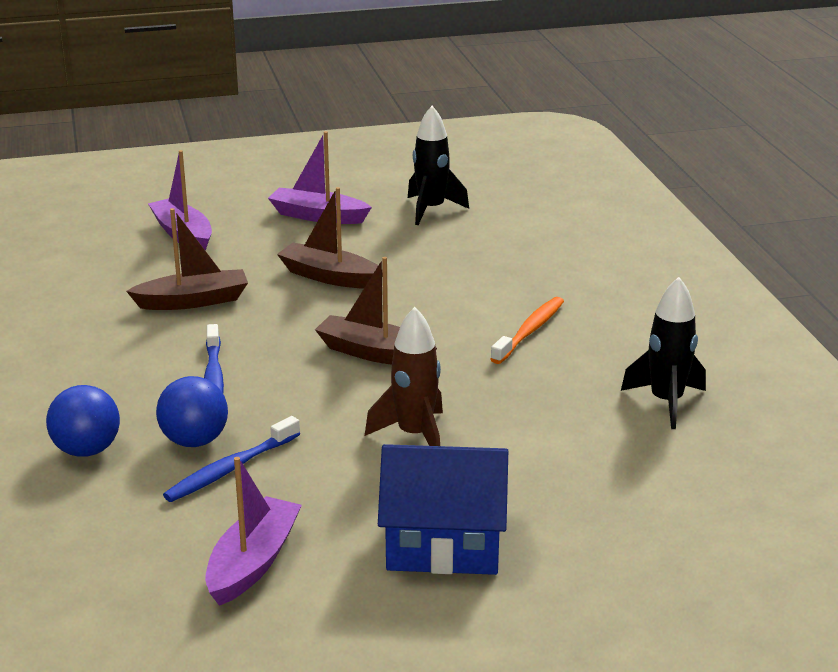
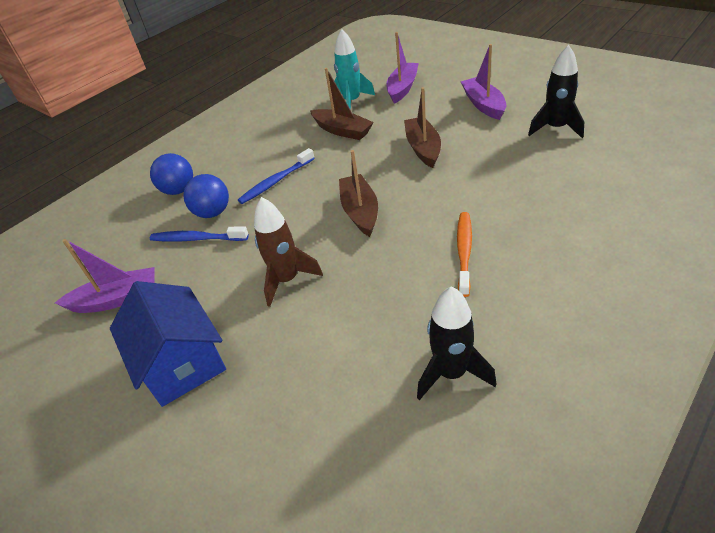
camera: 60 degrees right, 15 degrees up
orange toothbrush [491,297,564,364] -> orange toothbrush turned 75 degrees counterclockwise [457,212,472,297]
none -> turquoise rocket [334,29,375,110]

